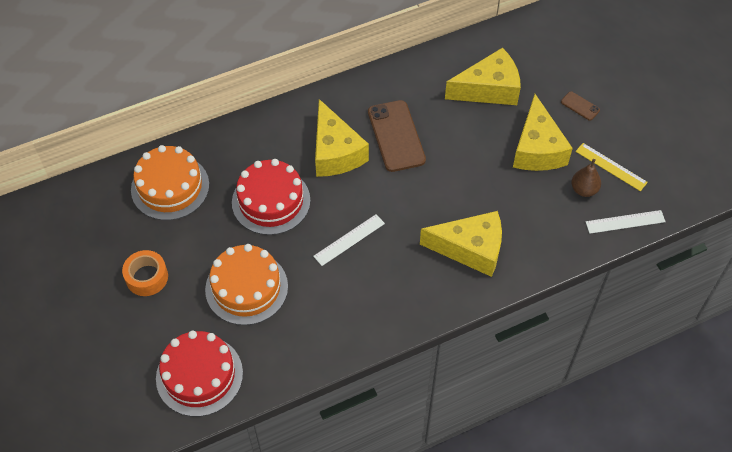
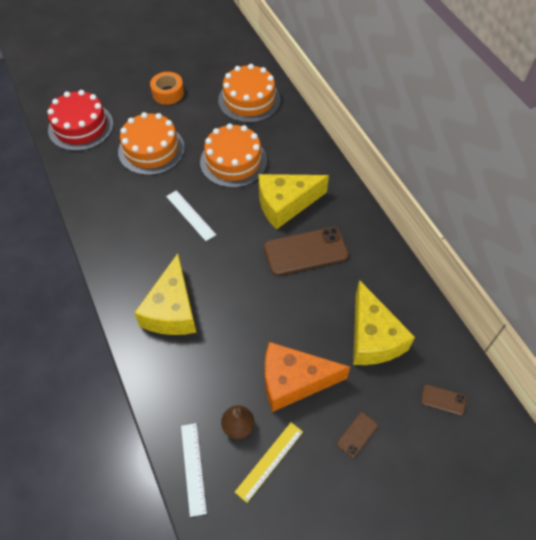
camera: 90 degrees right, 0 degrees up
red cake [232,159,311,235] -> orange cake [200,123,267,188]
yellow cheese [513,94,573,171] -> orange cheese [265,342,350,412]
none -> brown phone [421,384,466,415]

